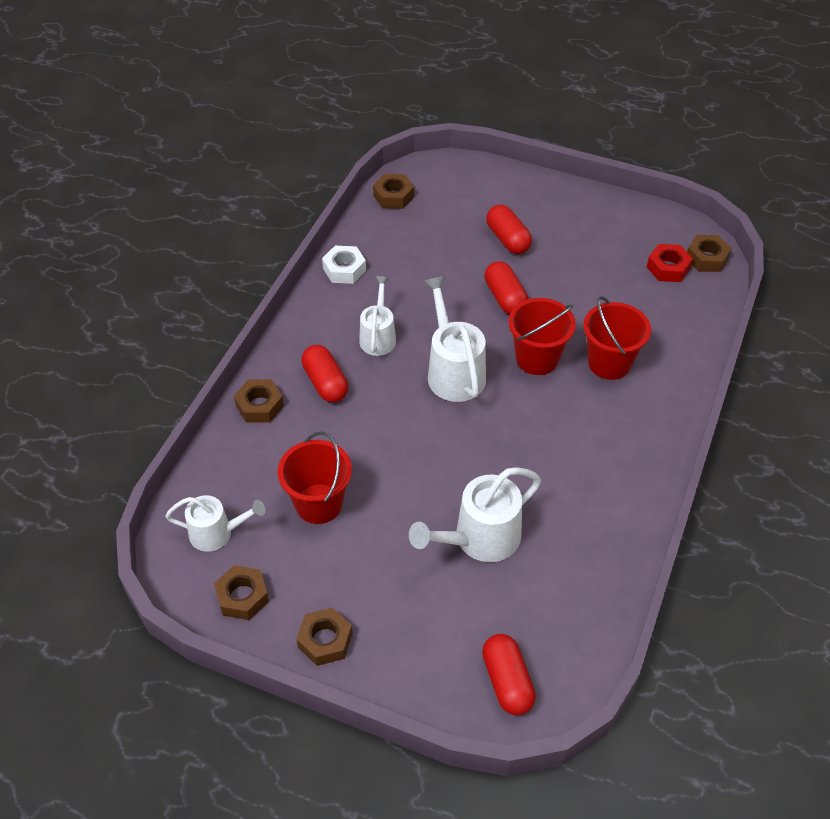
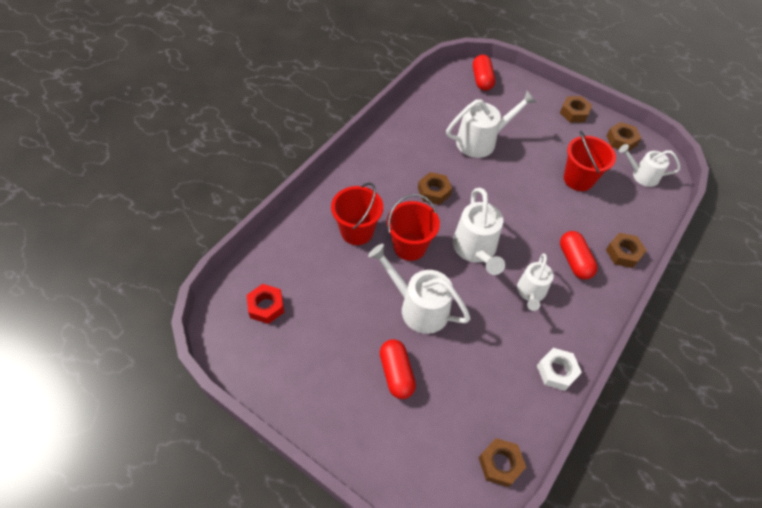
camera: 170 degrees left, 5 degrees up
red capsule [485,261,528,315] -> white watering can [368,244,471,334]
brown nut [687,235,732,272] -> brown nut moved to [418,172,452,205]

